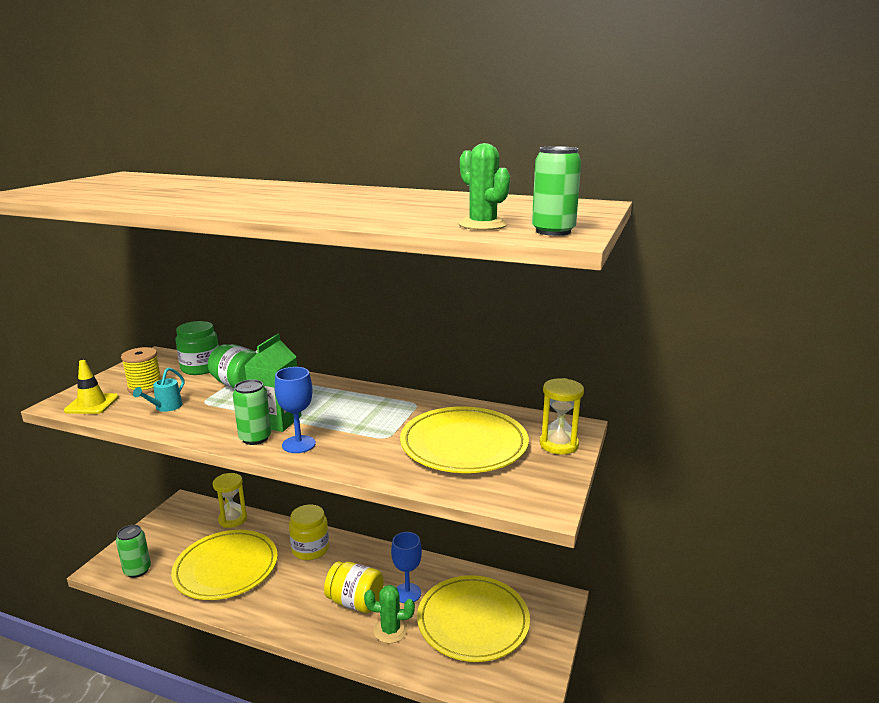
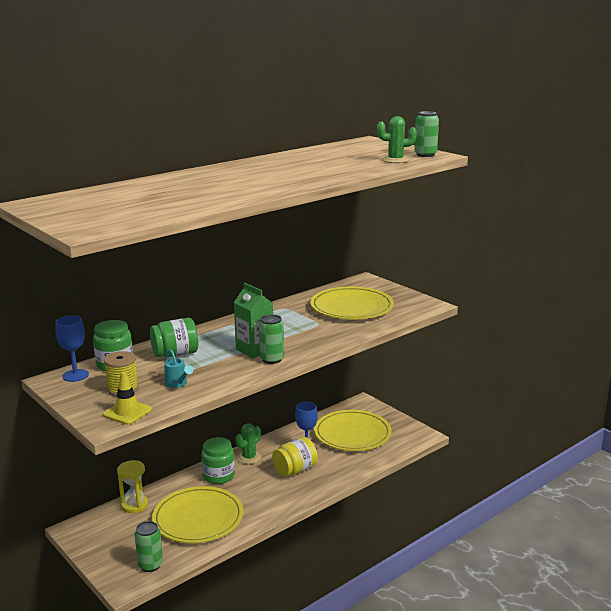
camera: 60 degrees left, 0 degrees up
blue goblet [275,367,316,453] -> blue goblet moved to [55,315,89,382]
yellow jar [289,504,329,560] -> green jar [201,437,235,484]
green cactus [364,585,415,643] -> green cactus moved to [235,423,261,464]
yellow hourglass [540,378,584,455] -> none

